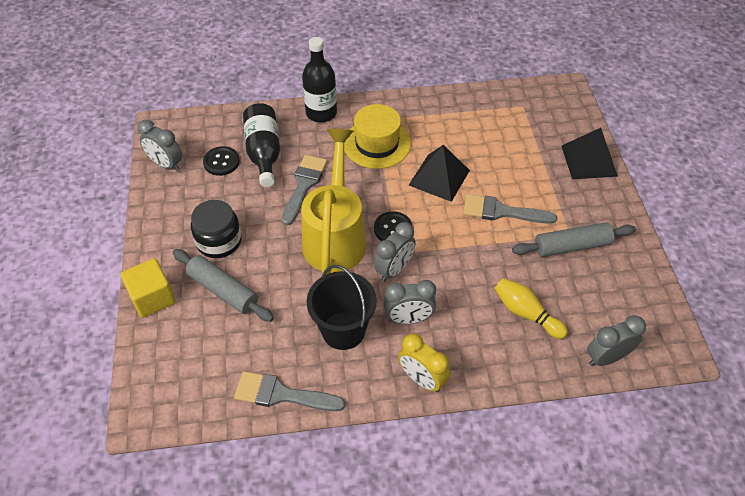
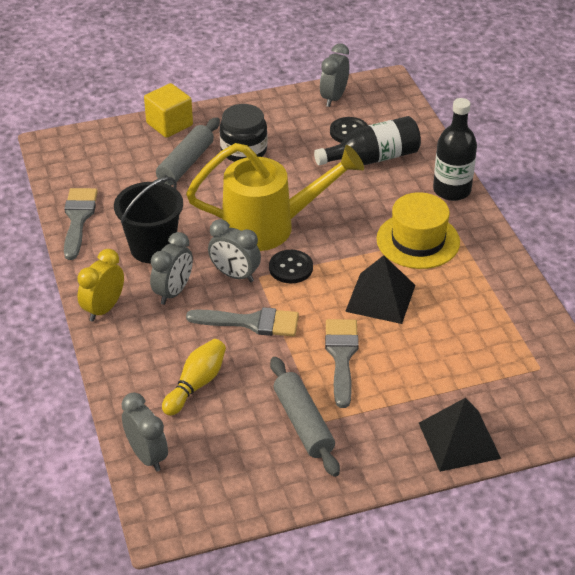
camera: 80 degrees right, 10 degrees down
grey brush [281,155,327,226] -> grey brush moved to [186,307,299,336]
grey clock [384,280,436,324] -> grey clock turned 135 degrees counterclockwise [150,232,193,305]

